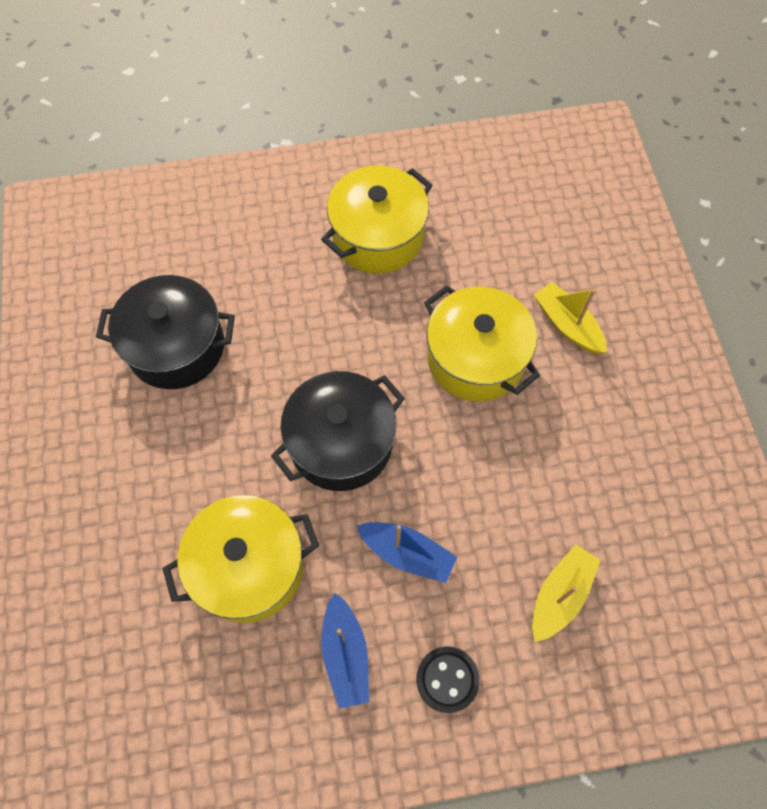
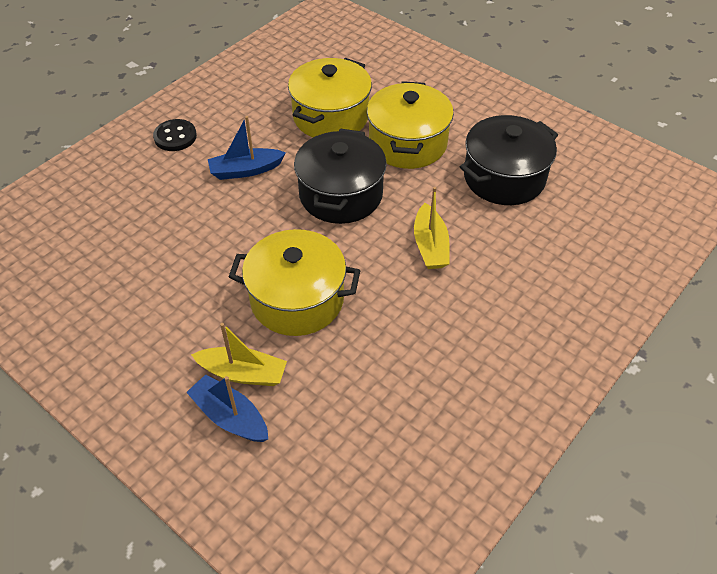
camera: 140 degrees right, 15 degrees down
yellow pot [321,165,433,274] -> yellow pot moved to [367,81,454,169]
blue boat [321,593,369,709] -> blue boat moved to [186,374,268,442]
yellow boat [532,544,601,642] -> yellow boat moved to [414,187,450,269]

